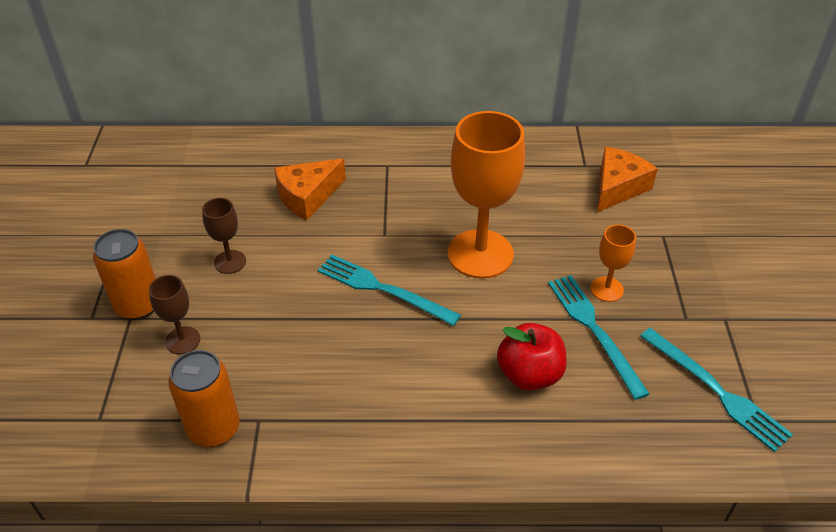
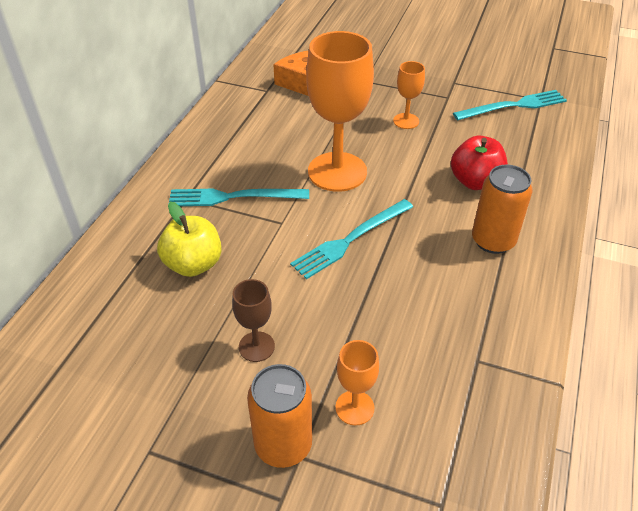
camera: 70 degrees left, 0 degrees up
brown goblet [149,275,200,354] -> orange goblet [335,340,379,425]
orange can [169,350,240,447] -> orange can moved to [472,165,533,254]
orange cheese [274,159,346,220] -> yellow apple [157,202,222,277]
turquoise fork [548,275,650,400] -> turquoise fork moved to [169,189,309,206]

